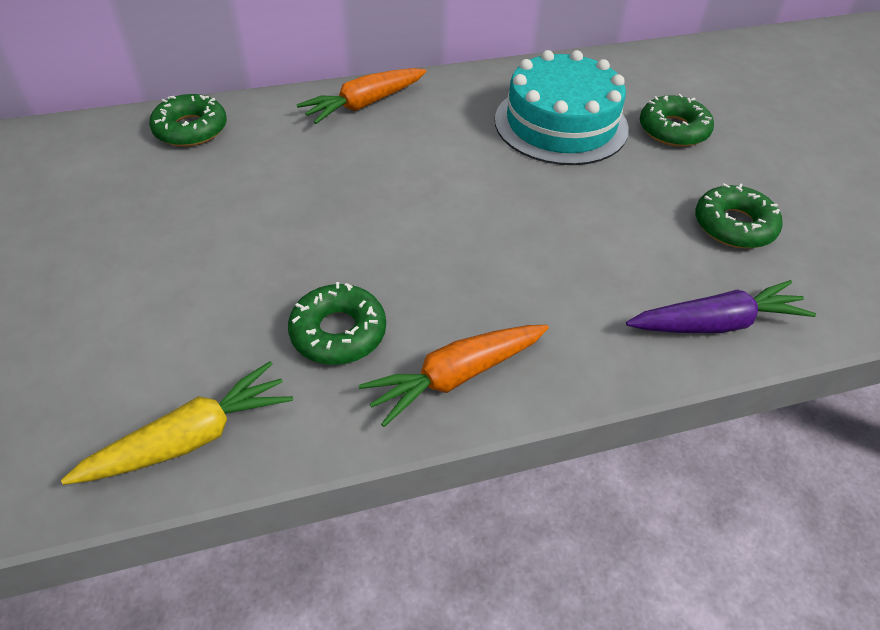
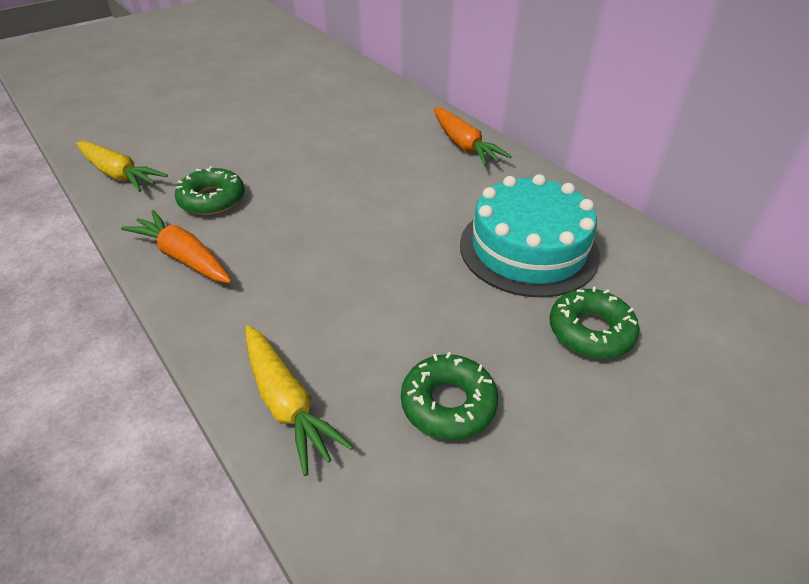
camera: 70 degrees right, 5 degrees down
green donut [149,94,227,147] -> none
orange carrot [296,68,427,124] -> orange carrot turned 150 degrees counterclockwise [434,107,512,166]
purple carrot [626,280,816,333] -> yellow carrot [246,325,354,476]

